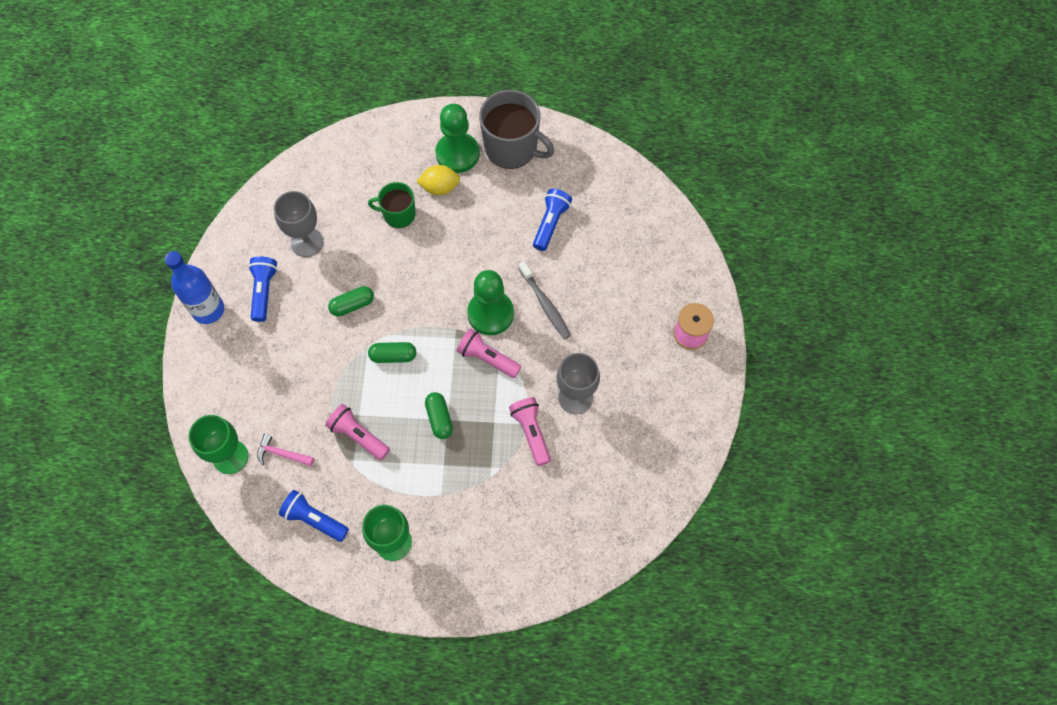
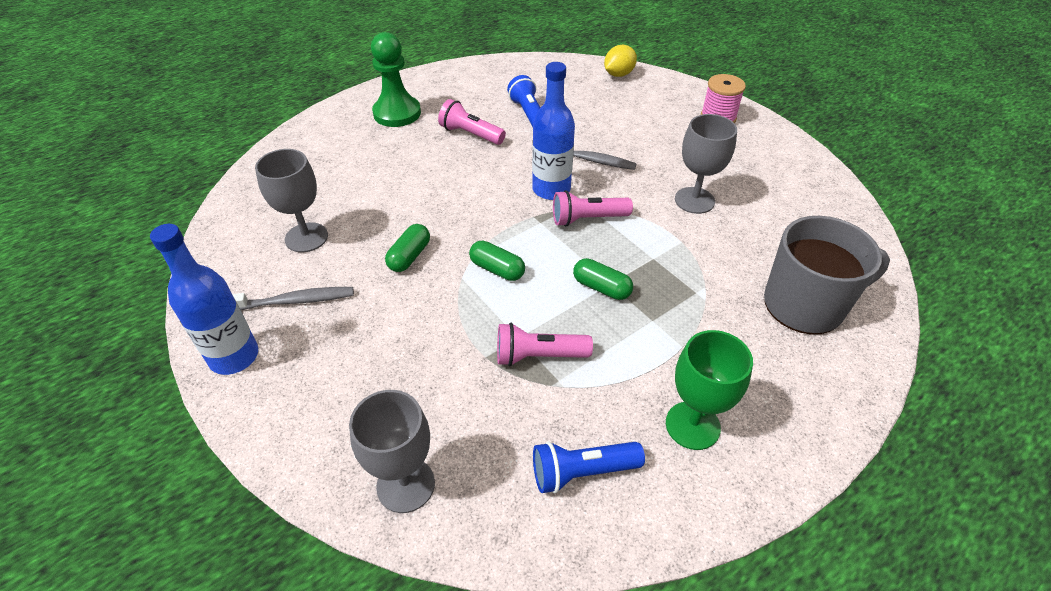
camera: 40 degrees left, 20 degrees down
green goblet [188,415,248,474] -> grey goblet [349,390,435,513]
blue flashlight [248,256,278,322] -> grey toothbrush [232,287,354,310]
pink hammer [257,434,314,466] -> none
green mug [368,182,415,228] -> none
green capsule [368,342,416,363] -> green capsule turned 75 degrees clockwise [469,241,525,281]
yellow lemon [416,165,460,195] -> yellow lemon moved to [604,45,637,77]
green pawn [467,270,514,335] -> blue bottle [532,62,575,200]
grey mug [479,90,554,169] -> grey mug moved to [764,216,890,335]
pink flashlight [509,397,551,466] -> pink flashlight moved to [438,99,506,145]

